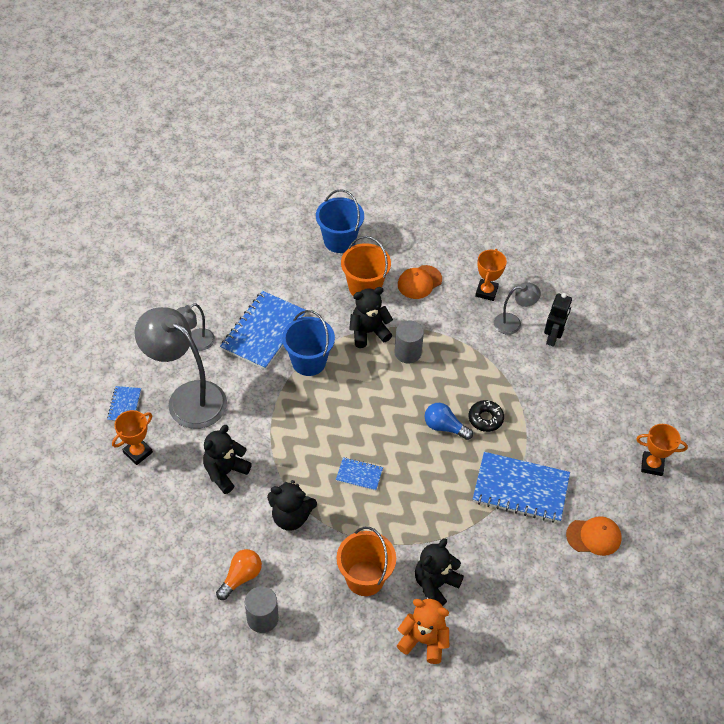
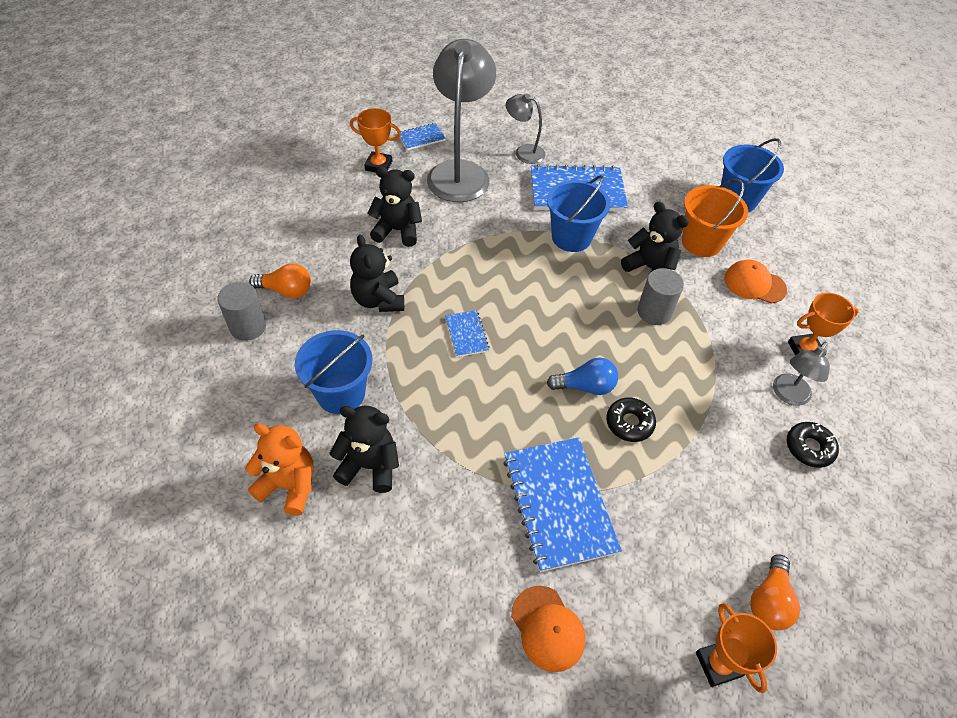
camera: 60 degrees right, 0 degrees up
orange bucket [337,527,396,596] -> blue bucket [295,330,373,414]
orange teddy bear [397,599,449,664] -> orange teddy bear turned 60 degrees counterclockwise [245,423,313,516]
blue light bulb [425,403,473,440] -> blue light bulb turned 90 degrees clockwise [547,357,618,395]
grey lamp [494,282,541,335] -> grey lamp turned 75 degrees clockwise [773,342,830,406]
black robot [544,293,572,347] -> black donut [787,422,839,468]
none -> orange light bulb [750,554,800,630]

